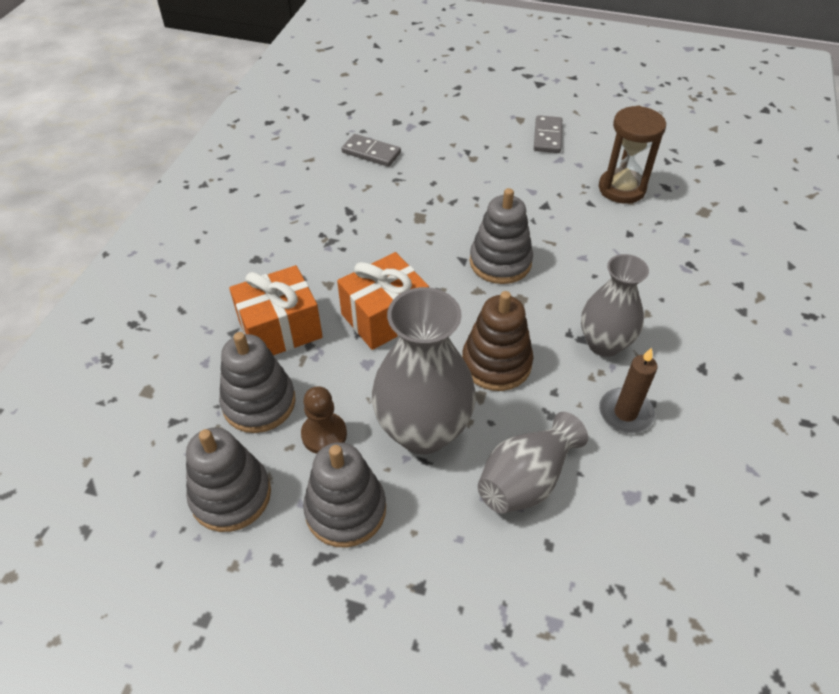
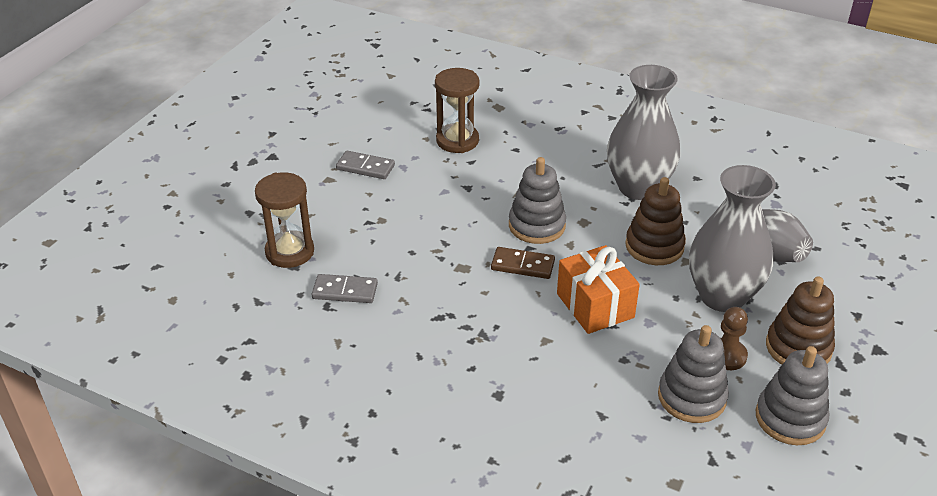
camera: 80 degrees left, 10 degrees down
orange gift [229,265,323,355] -> none
grey stacking toy [303,442,386,548] -> brown stacking toy [766,276,835,364]
grey domino [341,134,401,167] -> grey domino turned 60 degrees clockwise [312,274,378,303]
grey vase [581,254,649,357] -> grey vase [607,65,680,200], size x1.51
brown candle [599,348,658,433] -> none
none -> brown hourglass [255,172,314,268]
none -> brown domino [491,247,555,279]

